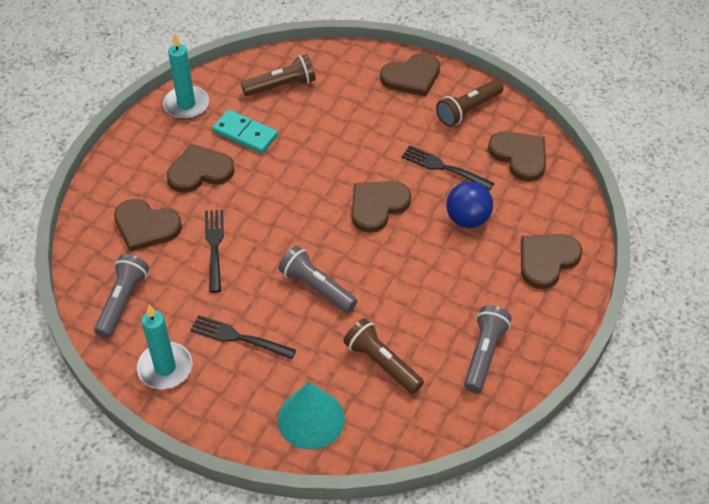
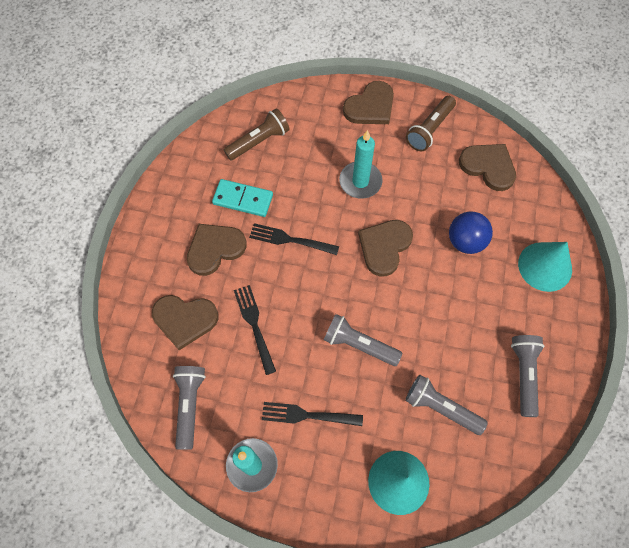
camera: 15 degrees left, 15 degrees up
turquoise candle [163,33,209,119] -> turquoise candle moved to [339,130,382,199]
brown flashlight [343,318,424,394] -> grey flashlight [405,375,488,435]
black fork [401,145,494,190] -> black fork moved to [249,223,339,255]
brown heart [521,234,582,289] -> turquoise cone [518,242,572,292]

